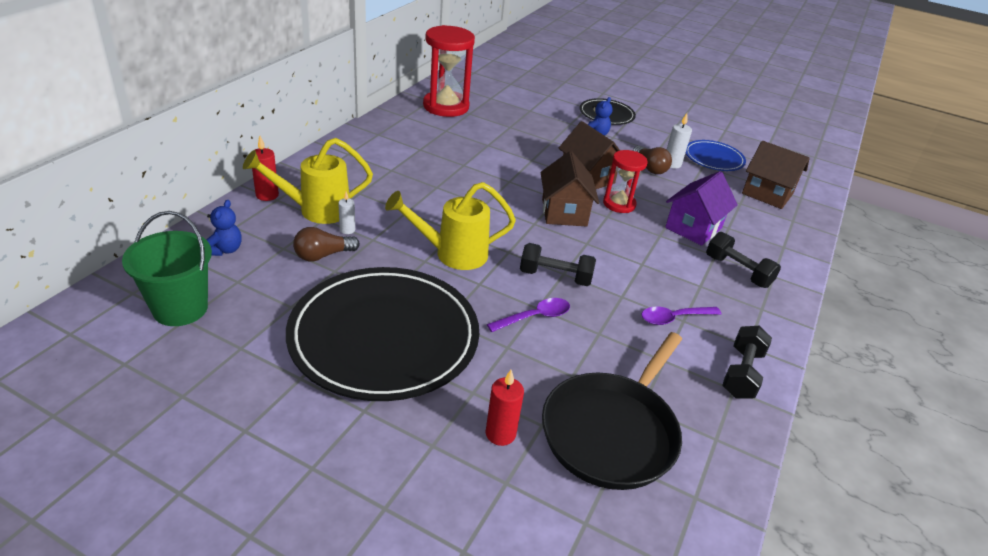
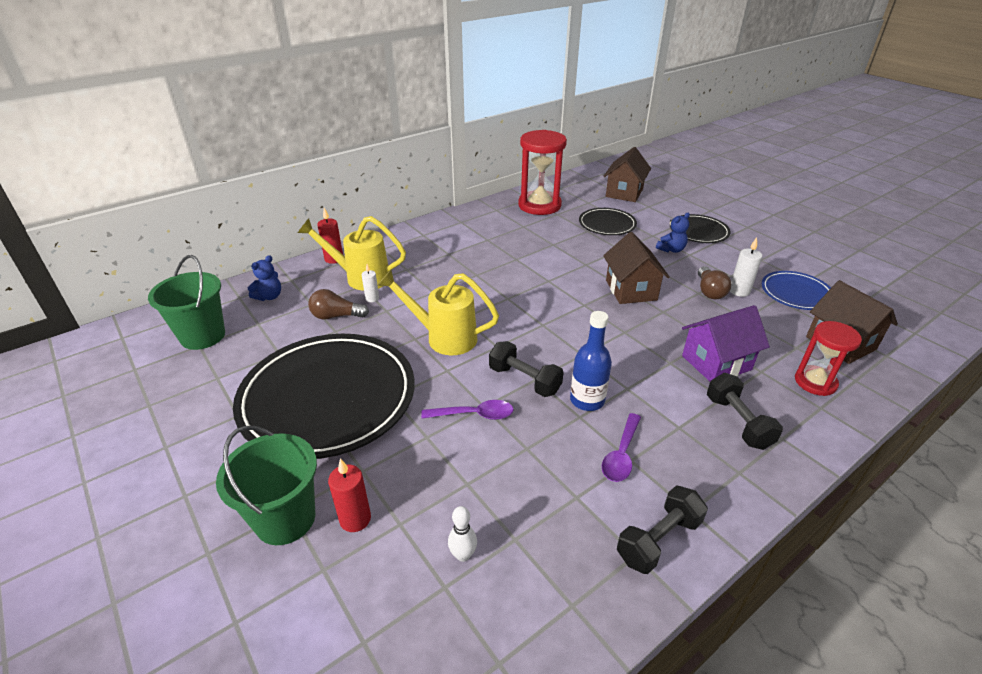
camera: 30 degrees right, 0 degrees up
brown house [540,151,599,226] -> brown house moved to [604,147,651,202]
black pan [542,332,682,490] -> white bowling pin [448,506,477,562]
red hourglass [603,150,648,213] -> red hourglass moved to [795,321,862,396]
purple spoon [641,306,721,325] -> purple spoon turned 75 degrees counterclockwise [602,413,641,482]
none -> green bucket [216,426,317,545]
none -> blue bottle [570,311,612,411]
none -> black plate [579,208,637,235]

